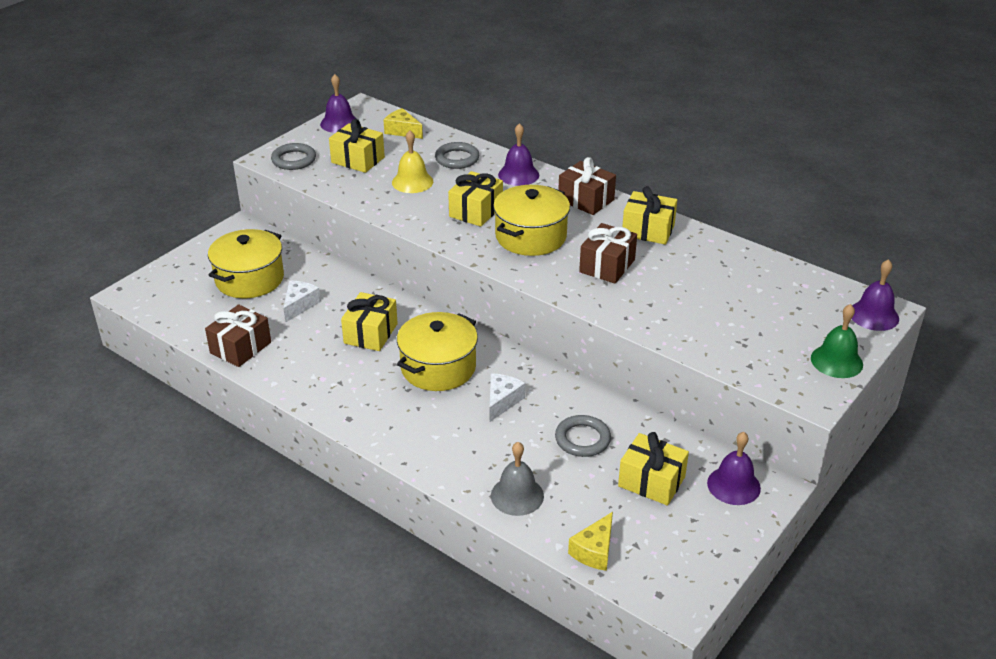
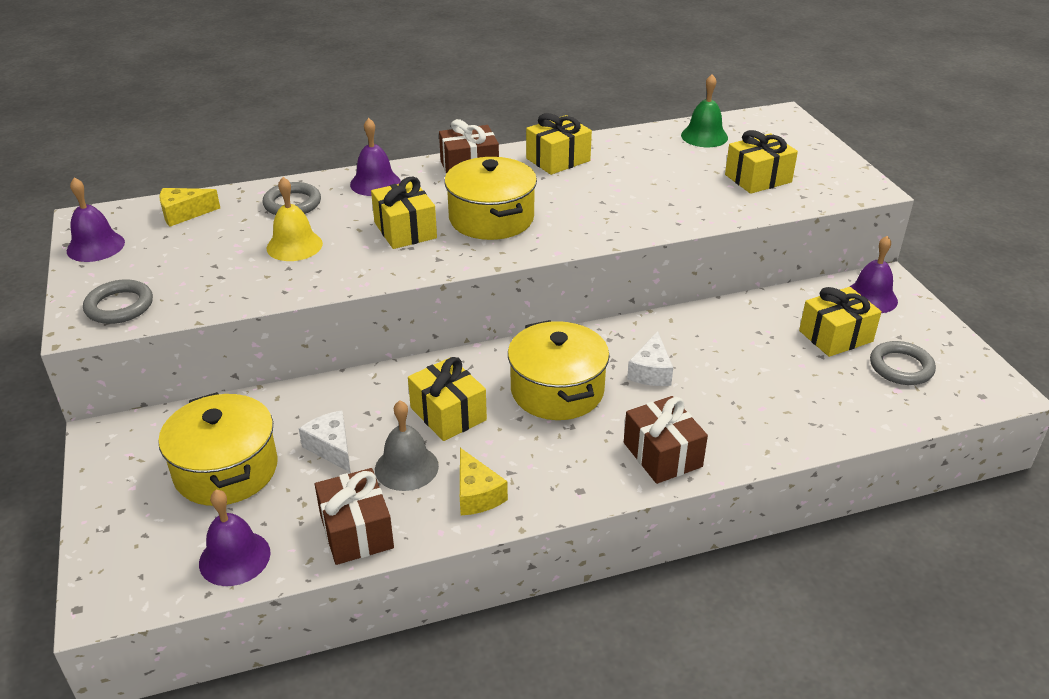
camera: 55 degrees left, 0 degrees up
yellow gift [329,119,385,173] -> yellow gift moved to [725,130,798,194]
white cheese [490,373,525,422] -> white cheese turned 135 degrees counterclockwise [627,331,673,386]
grey bell [491,442,544,516] -> grey bell moved to [375,401,439,491]
grey ring [555,415,611,457] -> grey ring moved to [870,341,936,385]
yellow cheese [568,512,613,571] -> yellow cheese moved to [460,448,508,515]
brown gift [579,223,637,284] -> brown gift moved to [624,396,708,484]
green bell [811,304,863,378] -> green bell moved to [681,74,728,147]
purple bell [852,259,899,331] -> purple bell moved to [199,490,270,586]

